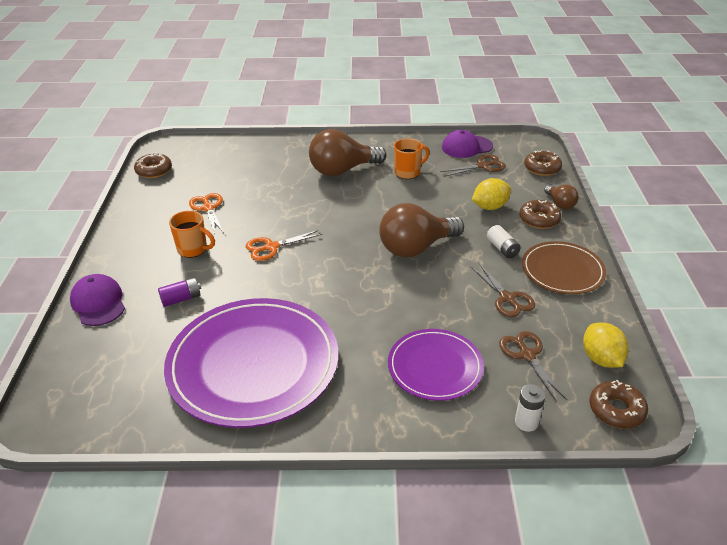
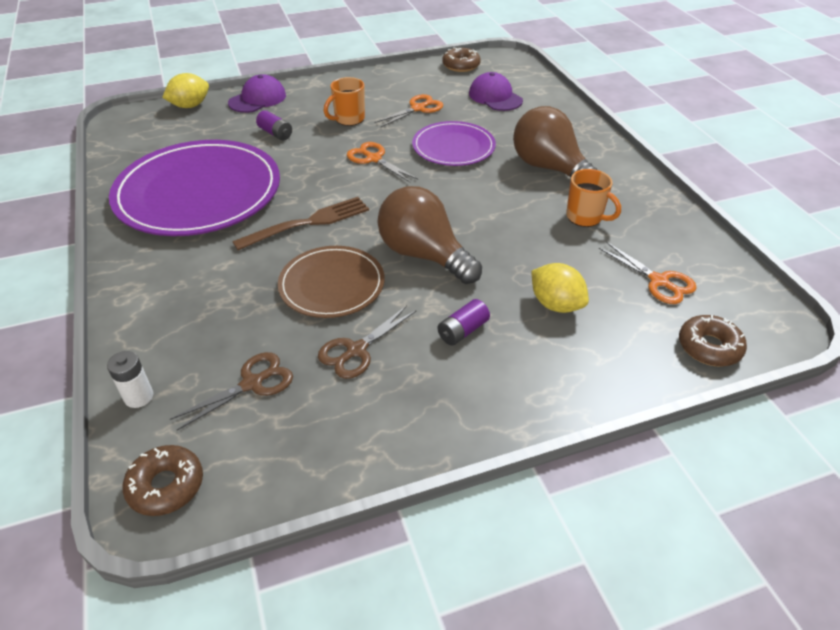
camera: 70 degrees right, 5 degrees up
orange mug [169,211,215,258] -> orange mug turned 45 degrees clockwise [324,77,365,126]
purple plate [388,329,484,401] -> purple plate moved to [412,121,496,166]
brown scissors [440,154,506,177] -> orange scissors [599,242,697,304]
purple cap [442,130,493,158] -> purple cap moved to [469,72,523,111]
white battery [487,225,521,258] -> purple battery [438,299,490,345]
brown donut [519,200,561,229] -> none
brown plate [522,241,606,294] -> brown plate moved to [278,246,385,318]
brown light bulb [544,185,579,209] -> none
yellow lemon [583,322,629,368] -> yellow lemon moved to [162,73,209,108]
none -> brown fork [233,197,369,250]

